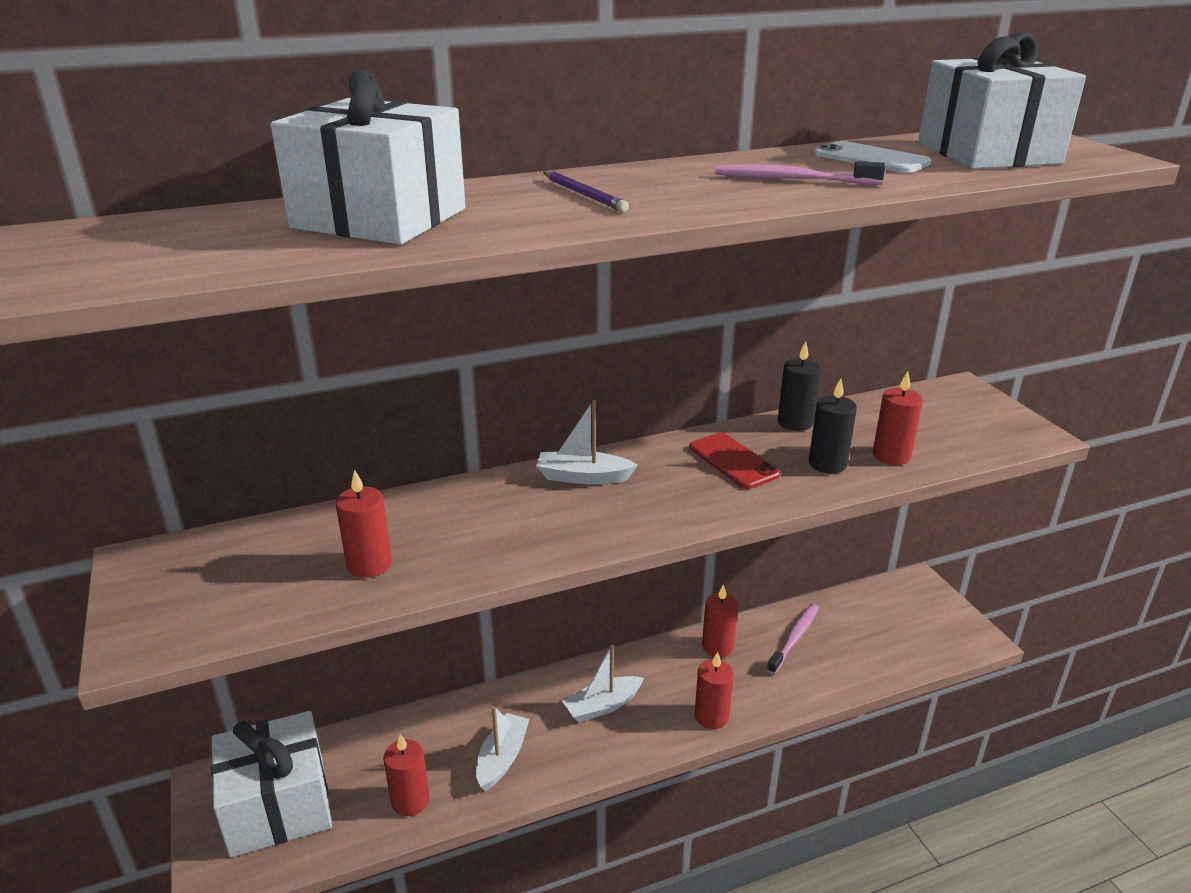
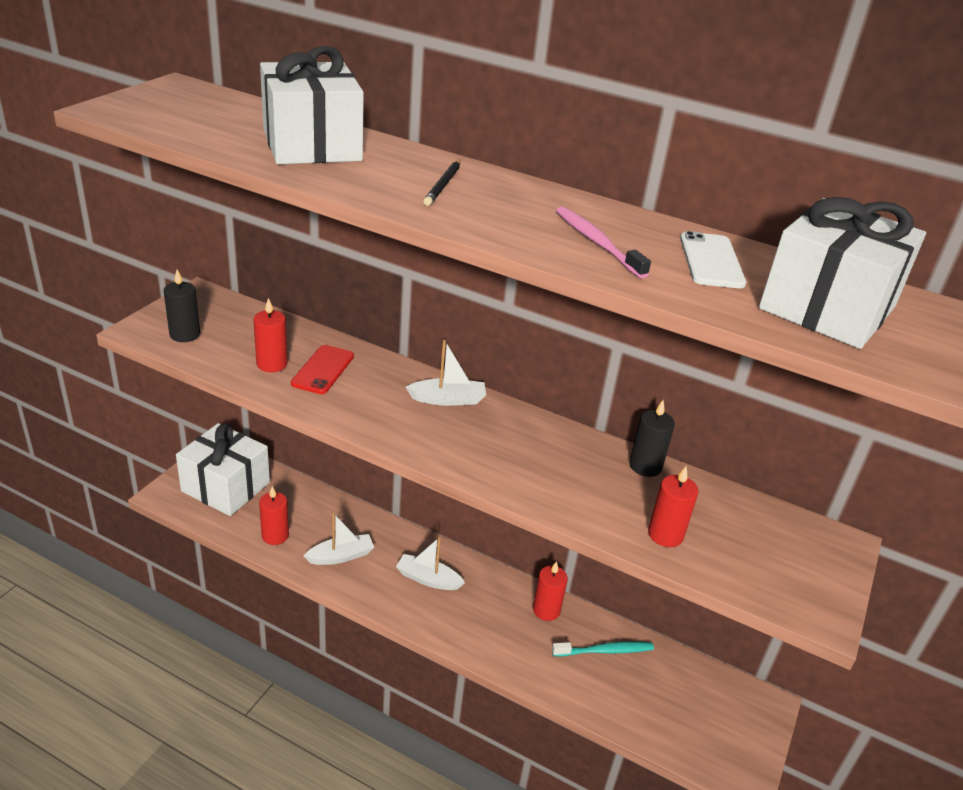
camera: 45 degrees right, 5 degrees up
white boat [536,400,638,485] -> white boat turned 120 degrees clockwise [406,340,486,406]
purple pencil [543,171,629,212] -> black pencil [423,160,461,206]
red phone [689,432,780,489] -> red phone moved to [291,345,354,394]
red candle [695,652,734,729] -> none
pink toothbrush [767,604,819,674] -> turquoise toothbrush [552,641,654,657]
black candle [809,378,857,473] -> black candle moved to [164,270,200,342]

